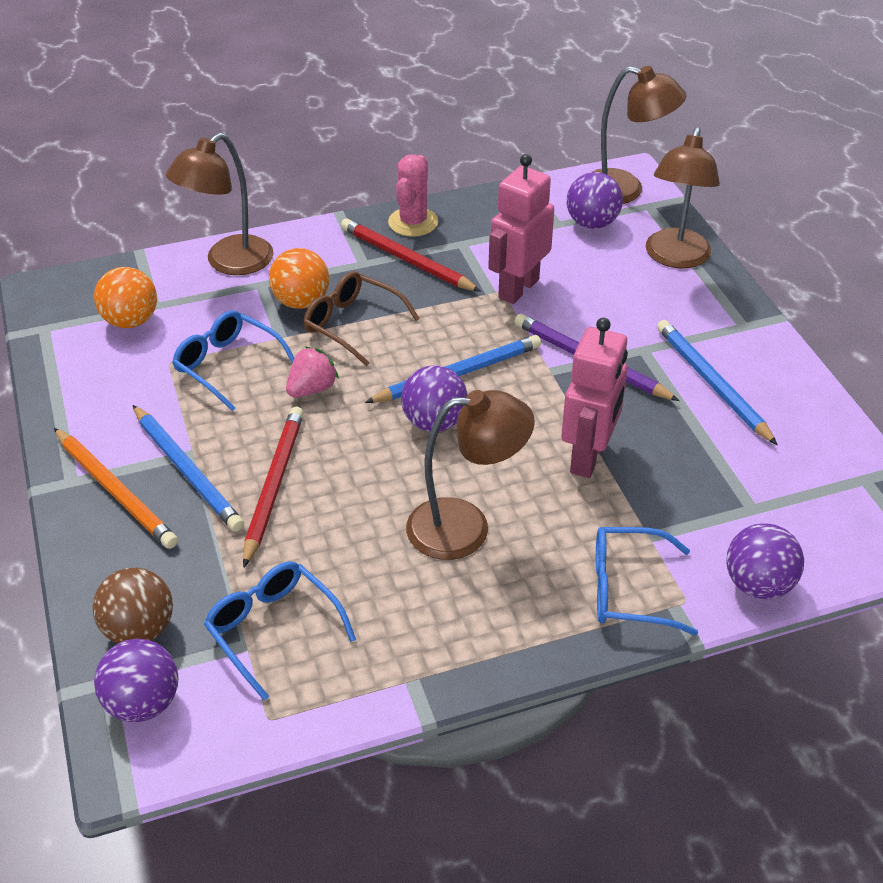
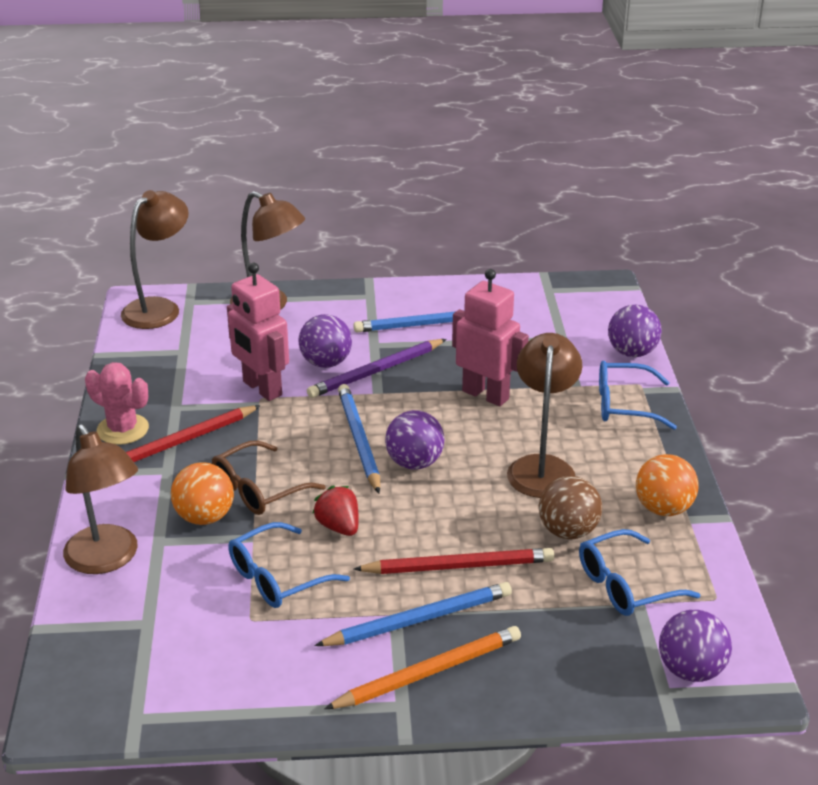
camera: 75 degrees left, 10 degrees down
brown ball [92,567,173,643] -> brown ball moved to [539,476,602,539]
orange ball [94,267,157,328] -> orange ball moved to [636,454,699,516]
red pencil [243,407,304,568] -> red pencil turned 150 degrees clockwise [354,548,554,574]
pink strawberry [286,346,339,398] -> red strawberry [312,486,359,536]
purple ball [567,172,623,229] -> purple ball moved to [298,314,352,368]
blue glasses [596,527,698,635] -> blue glasses turned 75 degrees clockwise [599,361,677,430]

